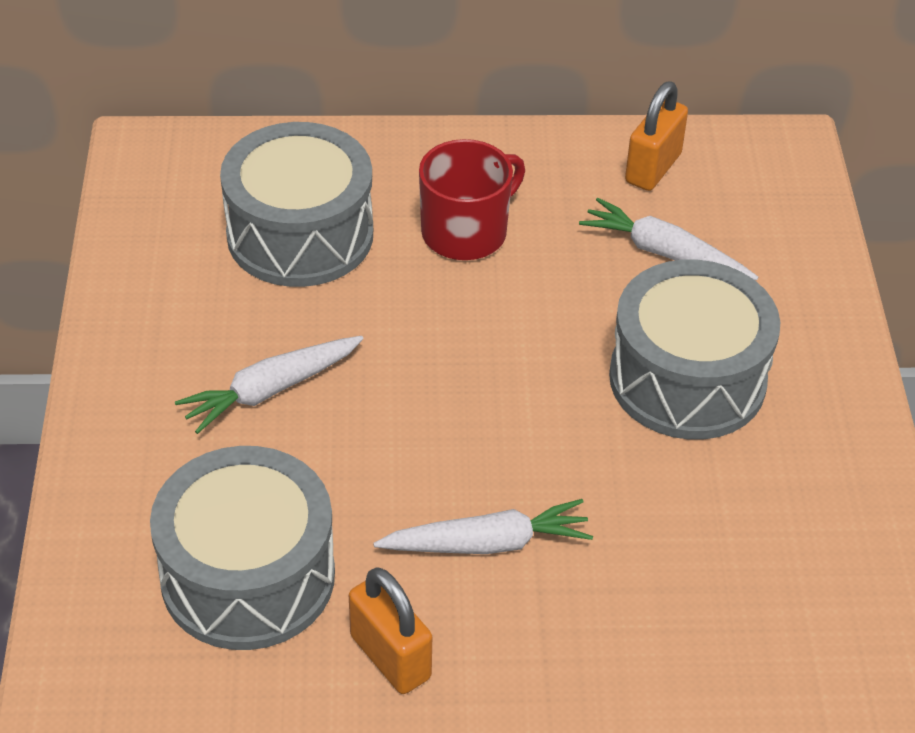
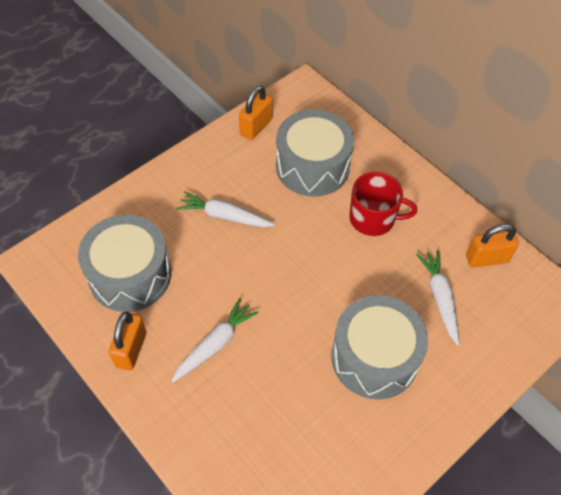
camera: 50 degrees right, 10 degrees up
white carrot [373,499,593,554] -> white carrot turned 90 degrees counterclockwise [171,298,258,383]
none -> orange padlock [239,86,273,140]

